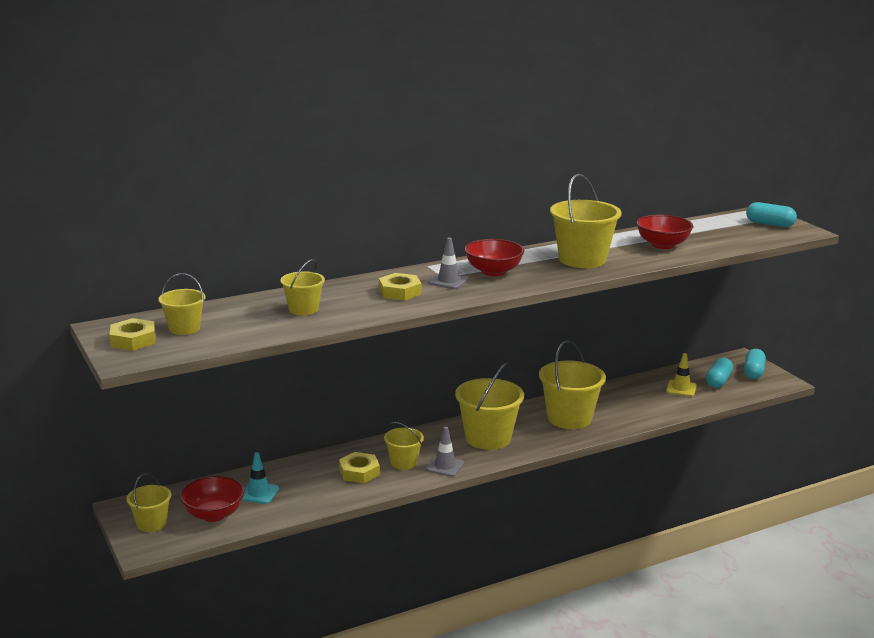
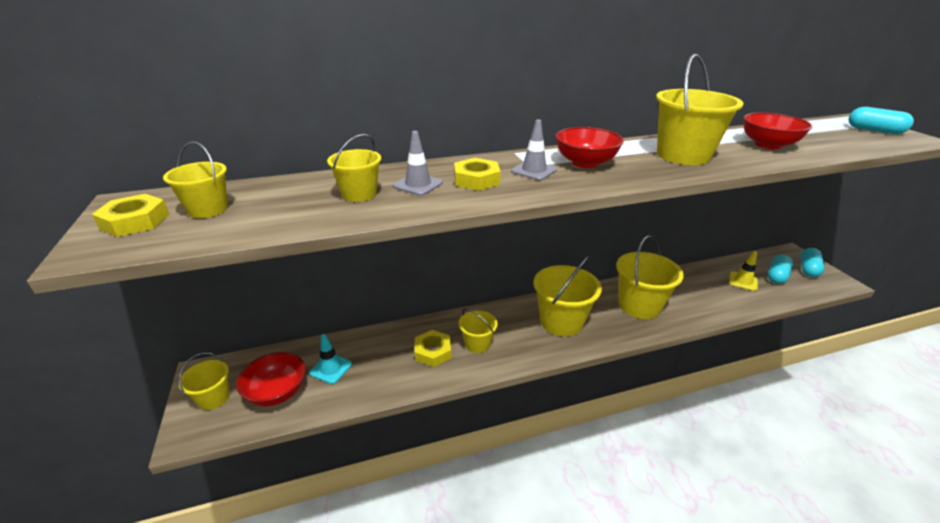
camera: 10 degrees right, 10 degrees up
grey traffic cone [426,427,464,477] -> grey traffic cone moved to [393,131,443,196]

